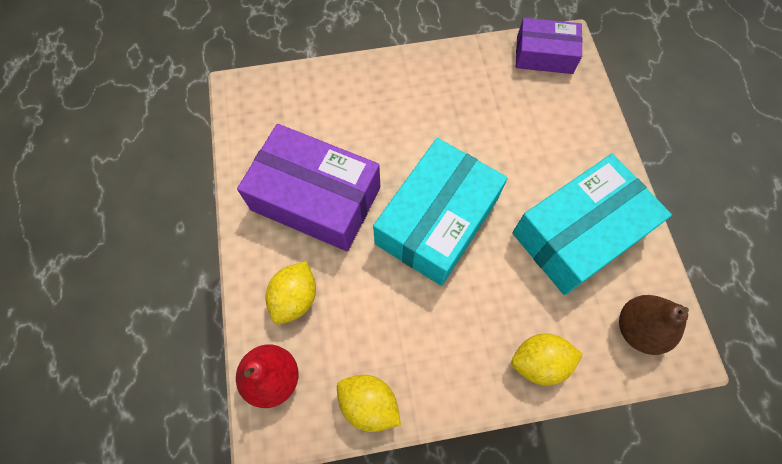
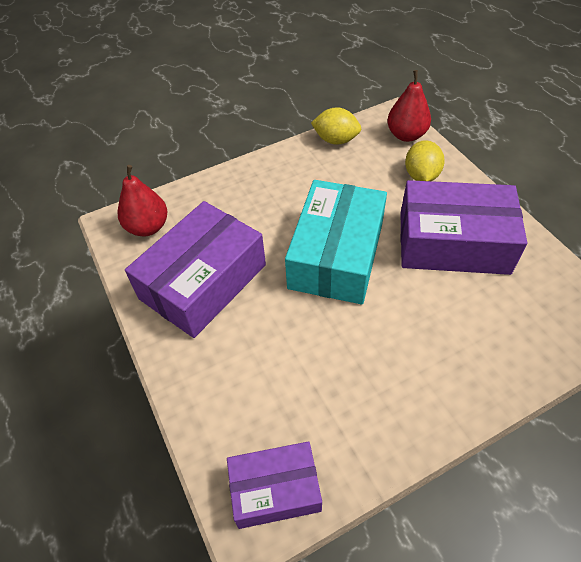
camera: 165 degrees right, 15 degrees down
yellow lemon [511,333,583,386] -> none
turquoise box [512,154,672,295] -> purple box [125,201,266,338]
brown pear [619,295,689,355] -> red pear [118,165,168,236]

